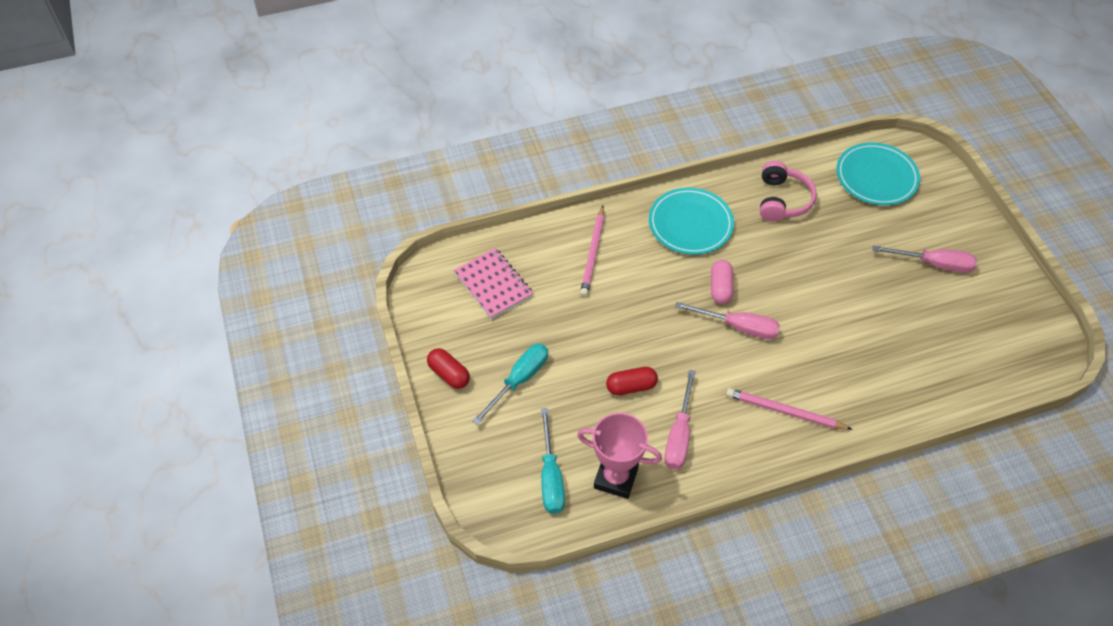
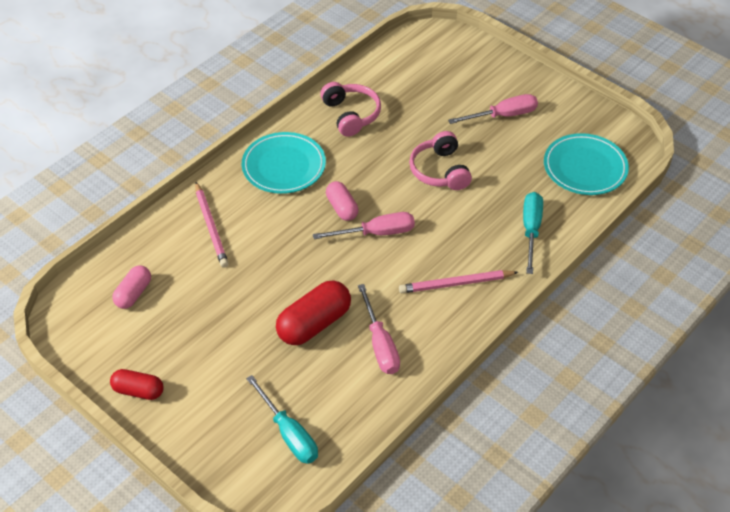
camera: 30 degrees left, 5 degrees down
pink notebook [454,248,533,319] -> pink capsule [112,266,151,309]
turquoise screwdriver [472,344,548,425] -> turquoise screwdriver moved to [523,192,543,274]
pink trophy [577,413,662,499] -> none
red capsule [606,367,658,395] -> red capsule [276,281,351,345], size x1.65
turquoise plate [836,143,920,205] -> turquoise plate moved to [544,133,629,195]
none -> pink headphones [409,131,472,190]

